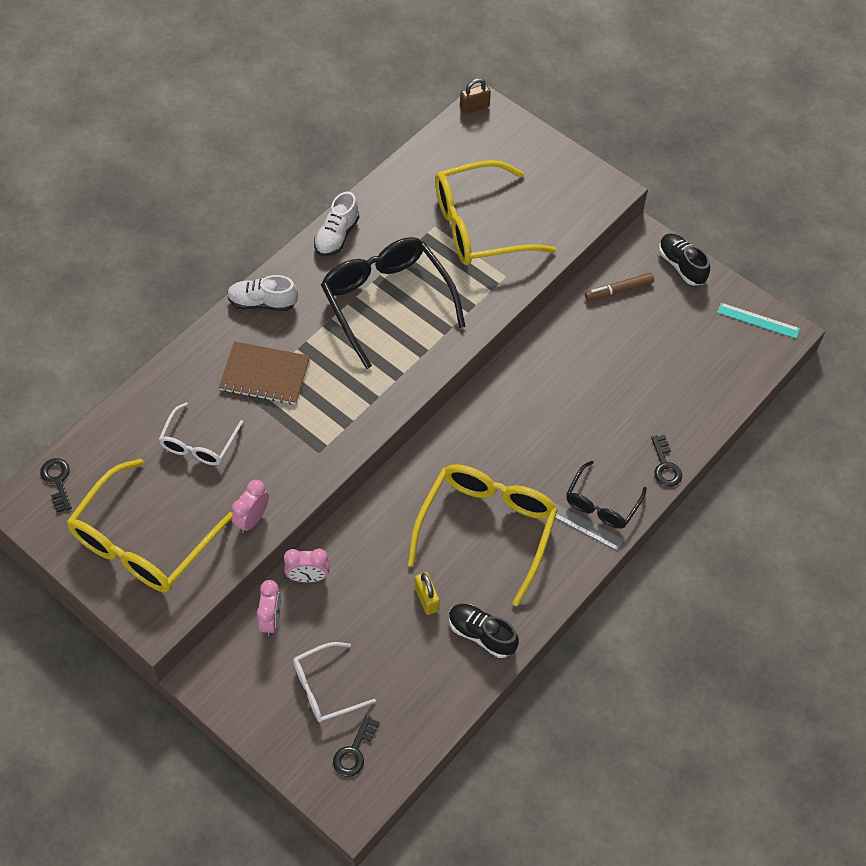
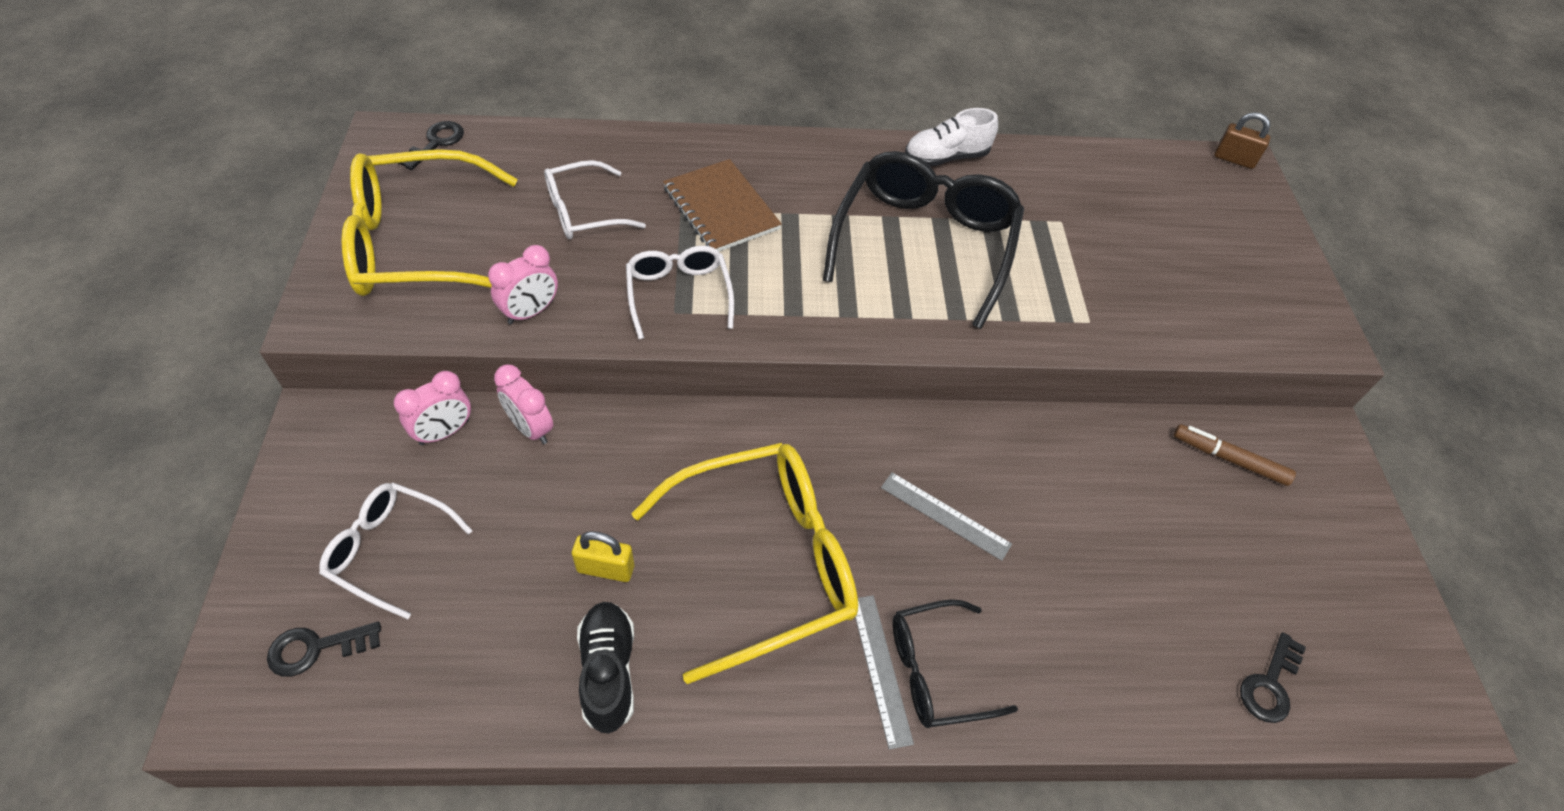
camera: 45 degrees right, 5 degrees down
white shoe [227,275,298,311] -> none
pink clock [232,480,269,533] -> pink clock turned 150 degrees clockwise [488,245,558,324]
yellow padlock [415,572,440,615] -> yellow padlock turned 75 degrees clockwise [572,531,634,582]
yellow glasses [435,160,556,265] -> none
black key [651,435,682,487] -> black key moved to [1240,632,1306,723]
black shoe [659,234,710,285] -> none
turquoise ruler [717,303,800,339] -> none
none -> white glasses [626,246,734,339]
none -> grey ruler [881,472,1012,561]

